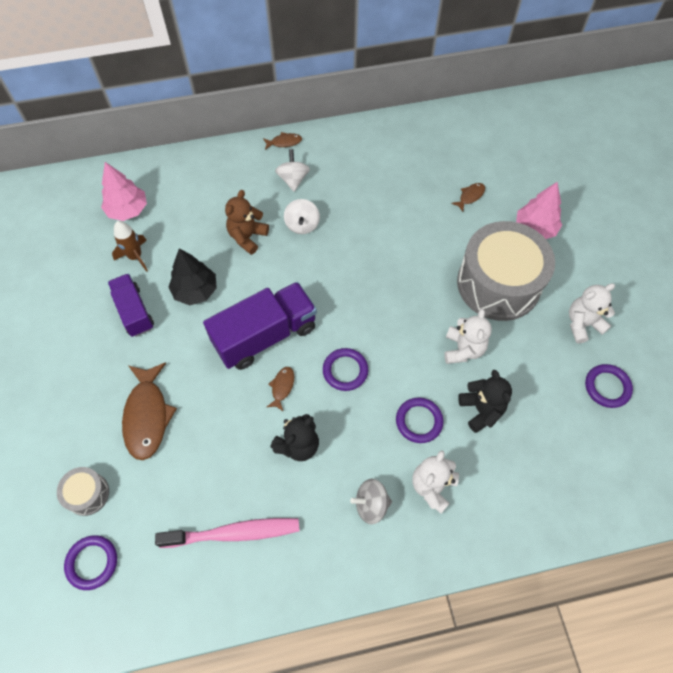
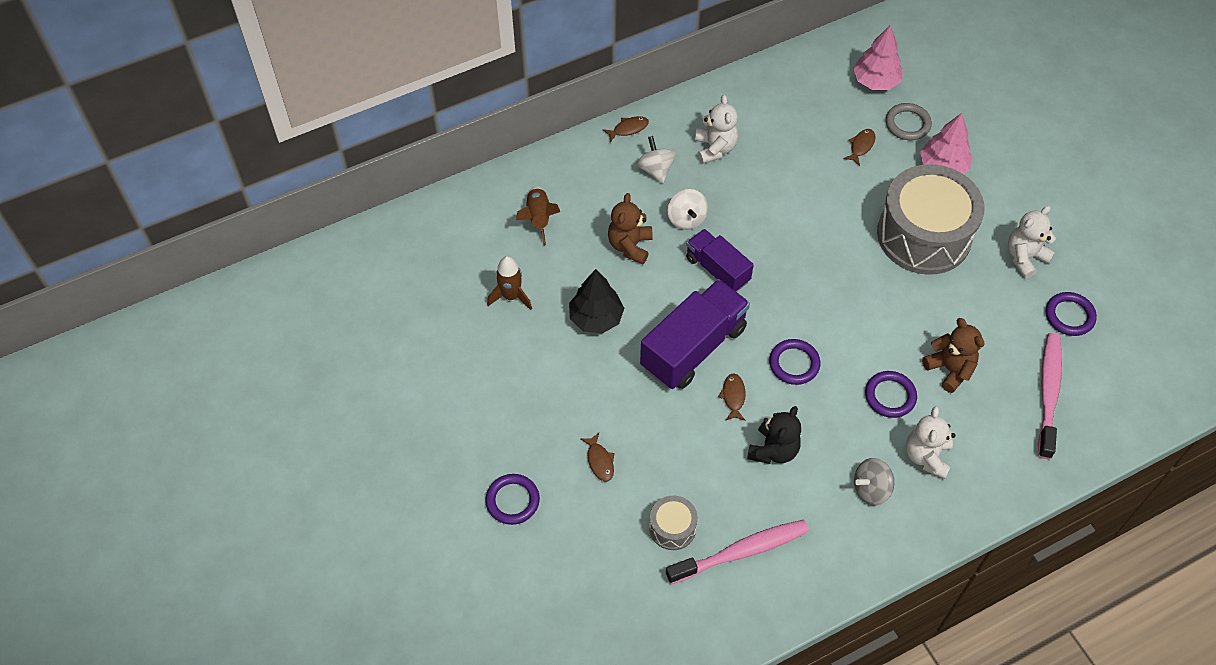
camera: 15 degrees left, 5 degrees down
grey drum [57,467,109,516] -> grey drum moved to [649,495,698,550]
purple ring [64,535,117,590] -> purple ring moved to [485,474,540,525]
pink tree [101,162,147,221] -> pink tree moved to [853,25,903,90]
purple truck [108,273,154,337] -> purple truck moved to [686,229,754,292]
brown fish [122,362,177,460] -> brown fish [580,433,615,482], size x0.47
white teddy bear [444,308,492,364] -> white teddy bear moved to [695,95,738,164]
black teddy bear [458,370,512,433] -> brown teddy bear [922,318,984,393]
none -> brown rocket [516,186,560,246]
none -> grey ring [886,103,932,140]
none -> pink toothbrush [1038,333,1062,459]

